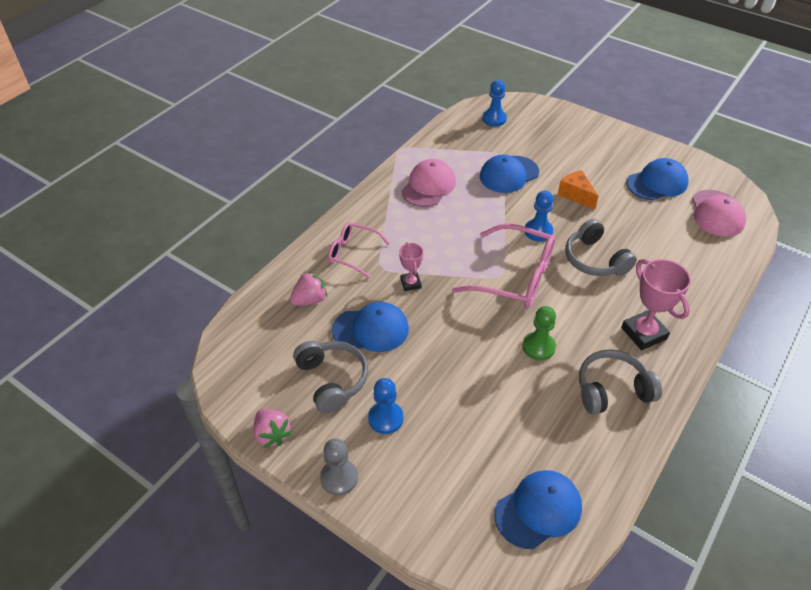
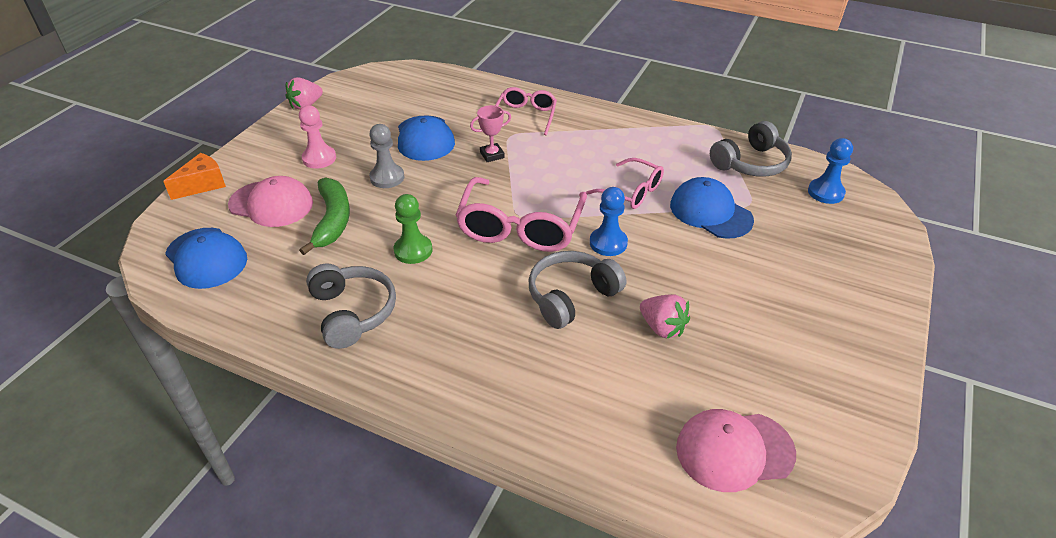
camera: 80 degrees right, 5 degrees down
pink strawberry [290,271,327,306] -> pink strawberry moved to [640,294,690,338]
grey headphones [293,341,368,413] -> grey headphones moved to [710,121,792,177]
grey pawn [320,438,358,496] -> grey pawn moved to [369,124,405,188]
blue pawn [368,378,403,434] -> pink pawn [299,105,336,168]
pink cap [401,159,456,207] -> pink cap moved to [228,176,313,227]
orange cheese [557,170,598,210] -> orange cheese moved to [163,153,226,200]
pink trophy [621,259,691,350] -> none
blue cap [626,158,689,200] -> none
none -> green banana [299,177,350,255]
none -> pink glasses [586,158,664,209]

